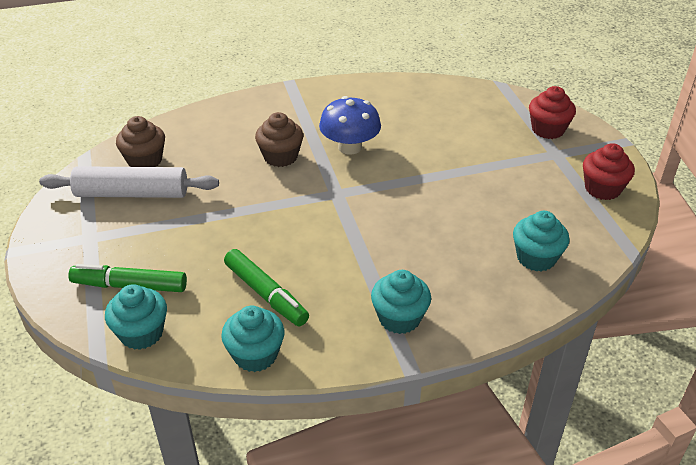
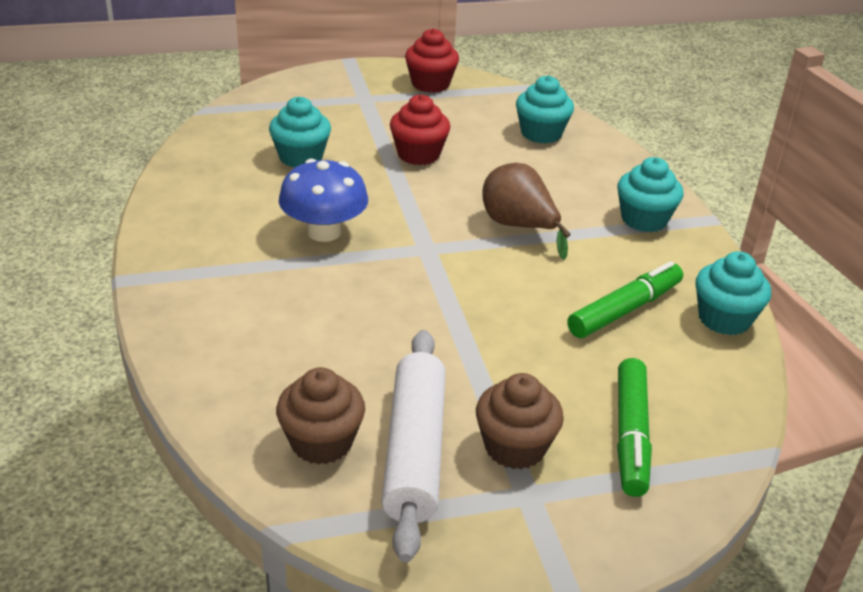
camera: 90 degrees left, 5 degrees down
turquoise cupcake [105,284,167,350] -> turquoise cupcake moved to [269,97,331,168]
brown cupcake [255,112,303,167] -> brown cupcake moved to [476,373,564,469]
red cupcake [529,86,576,139] -> red cupcake moved to [390,94,450,165]
none -> brown pear [482,163,571,260]

